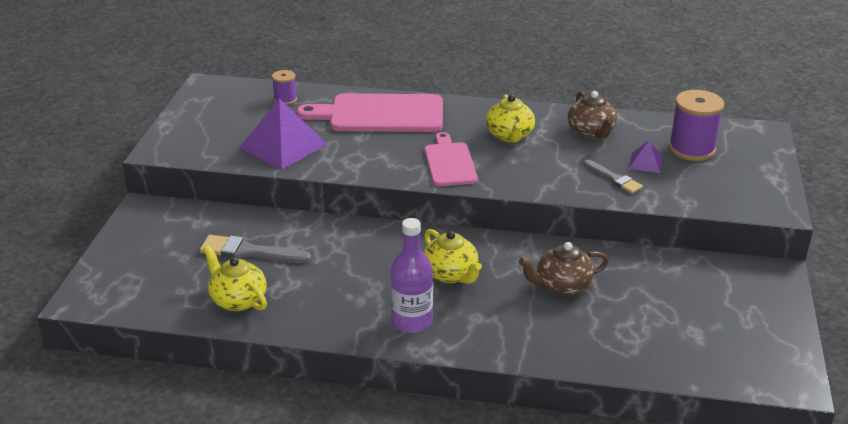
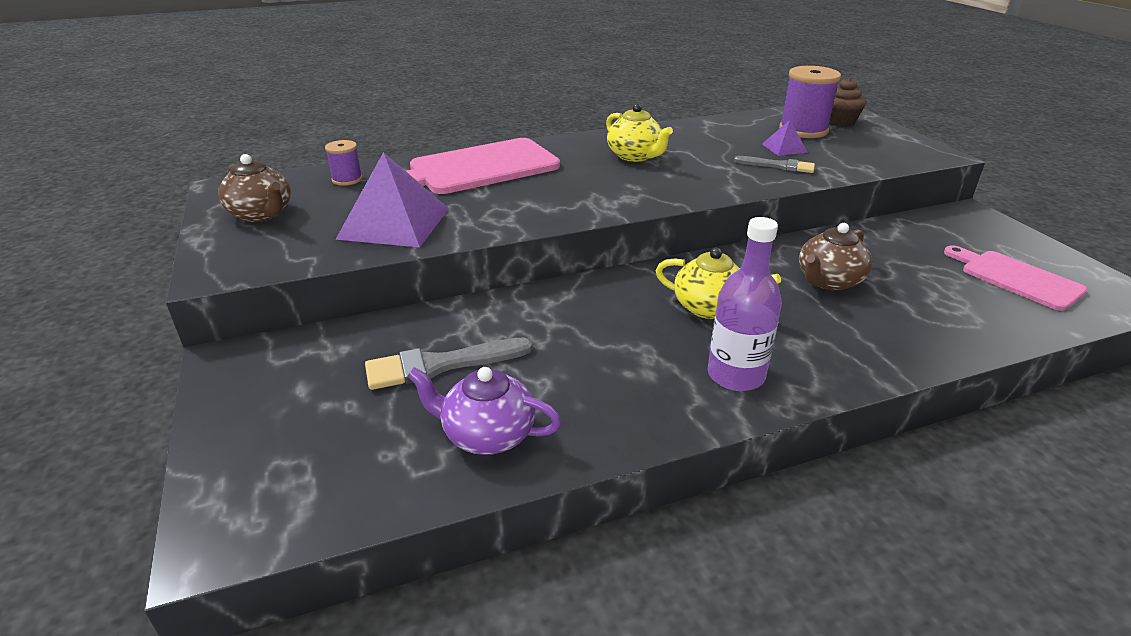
camera: 30 degrees left, 0 degrees up
yellow teapot [203,246,267,311] -> purple teapot [407,367,562,455]
pink cutting board [424,132,478,186] -> pink cutting board moved to [944,245,1087,311]
brown teapot [568,91,617,138] -> brown teapot moved to [218,154,291,222]
none -> brown cupcake [829,78,866,127]

